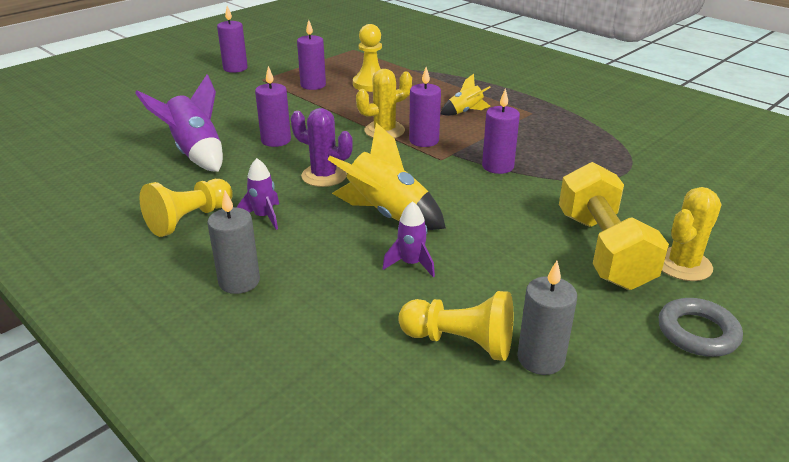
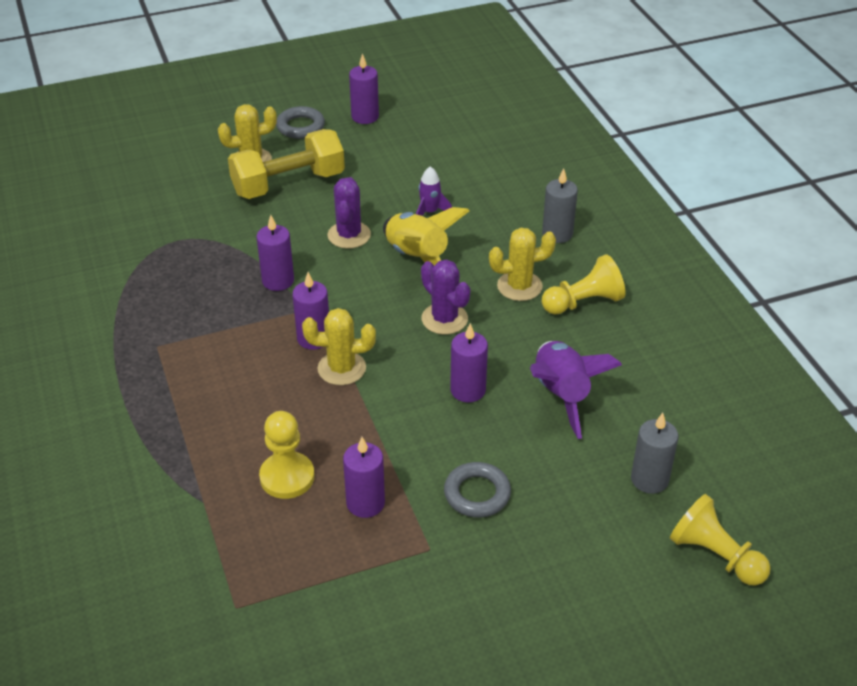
camera: 155 degrees left, 10 degrees up
purple candle [217,6,248,73] -> purple candle moved to [349,53,379,124]
purple rocket [237,158,279,230] -> yellow cactus [489,228,556,301]
yellow pawn [398,291,513,361] -> yellow pawn moved to [670,494,771,586]
yellow rocket [440,74,491,116] -> none
grey candle [517,261,577,375] -> grey candle moved to [631,413,678,494]
yellow dumbbell [559,162,669,290] -> yellow dumbbell turned 45 degrees clockwise [228,129,345,199]
none -> purple cactus [328,177,371,249]
none -> grey ring [444,462,511,518]

